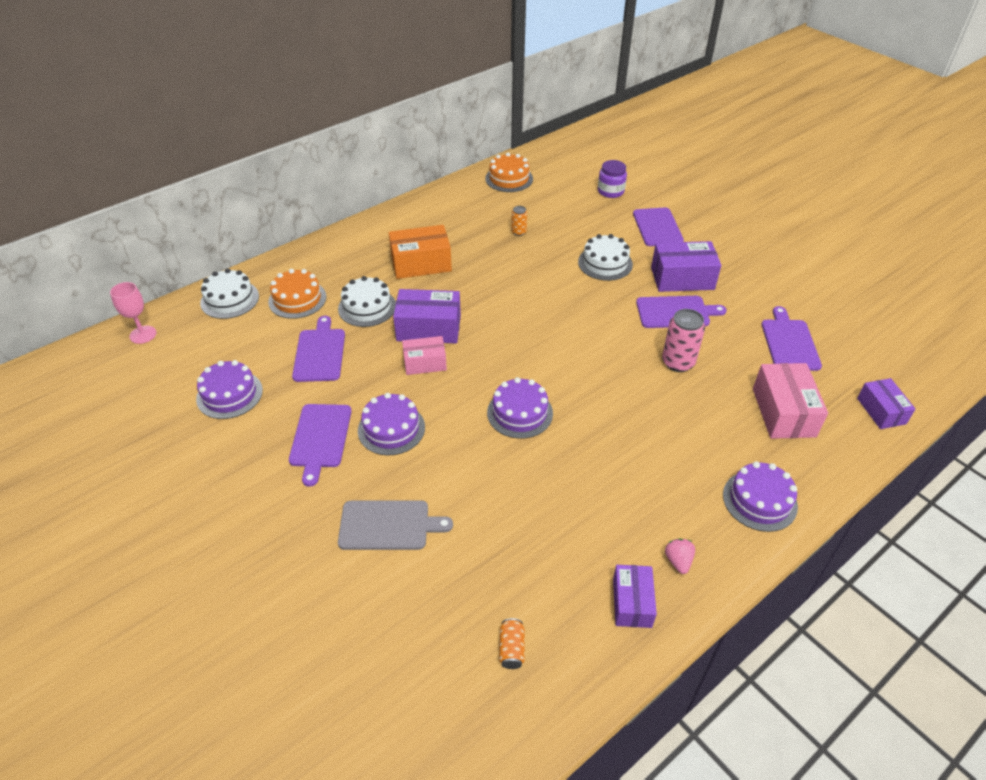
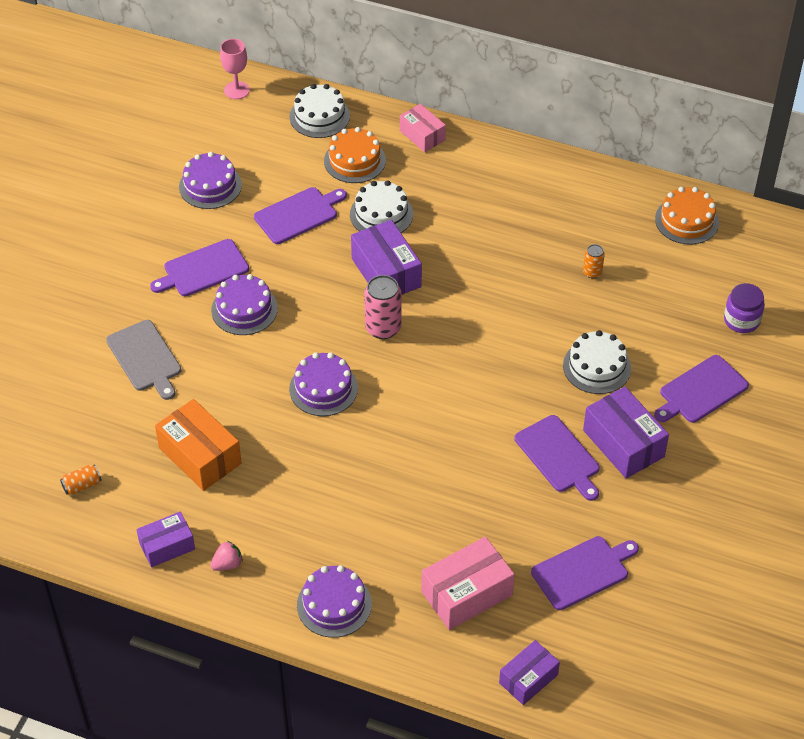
camera: 60 degrees right, 5 degrees up
orange box [389,225,452,279] -> orange box moved to [155,399,242,491]
pink box [402,336,447,375] -> pink box moved to [400,104,446,152]
pink can [662,309,705,372] -> pink can moved to [364,275,401,339]

